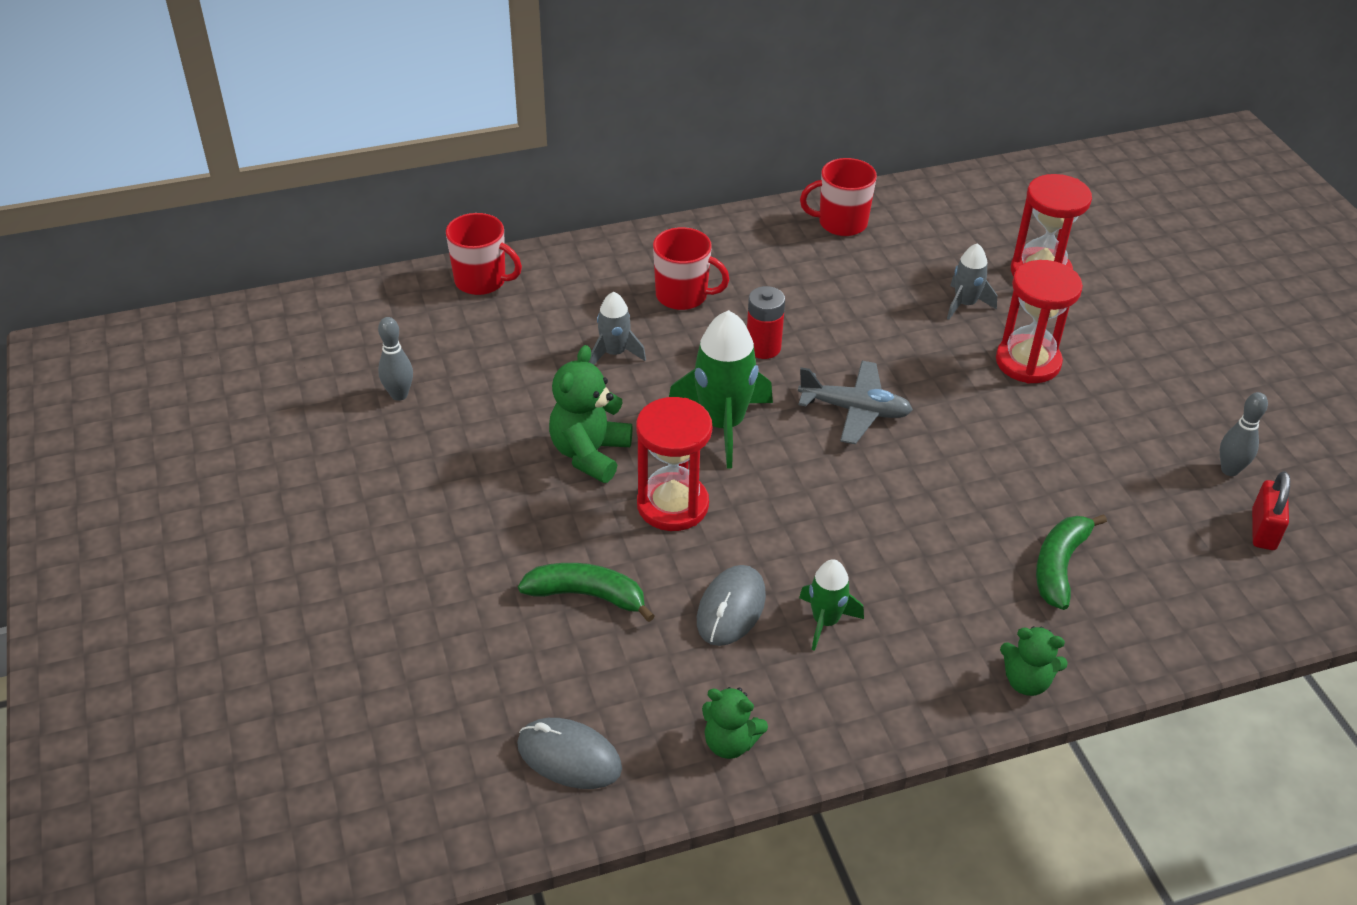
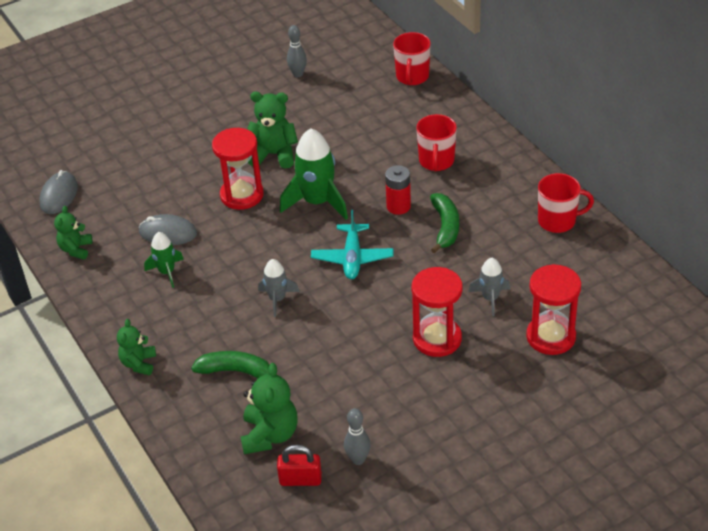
camera: 80 degrees right, 0 degrees up
green banana [518,563,655,622] -> green banana moved to [430,193,459,253]
grey rocket [589,292,646,365] -> grey rocket moved to [258,259,300,317]
grey plane [798,361,913,444] -> turquoise plane [311,210,393,279]
red mug [800,158,877,236] -> red mug turned 105 degrees clockwise [538,173,594,233]
none -> green teddy bear [241,363,298,454]

